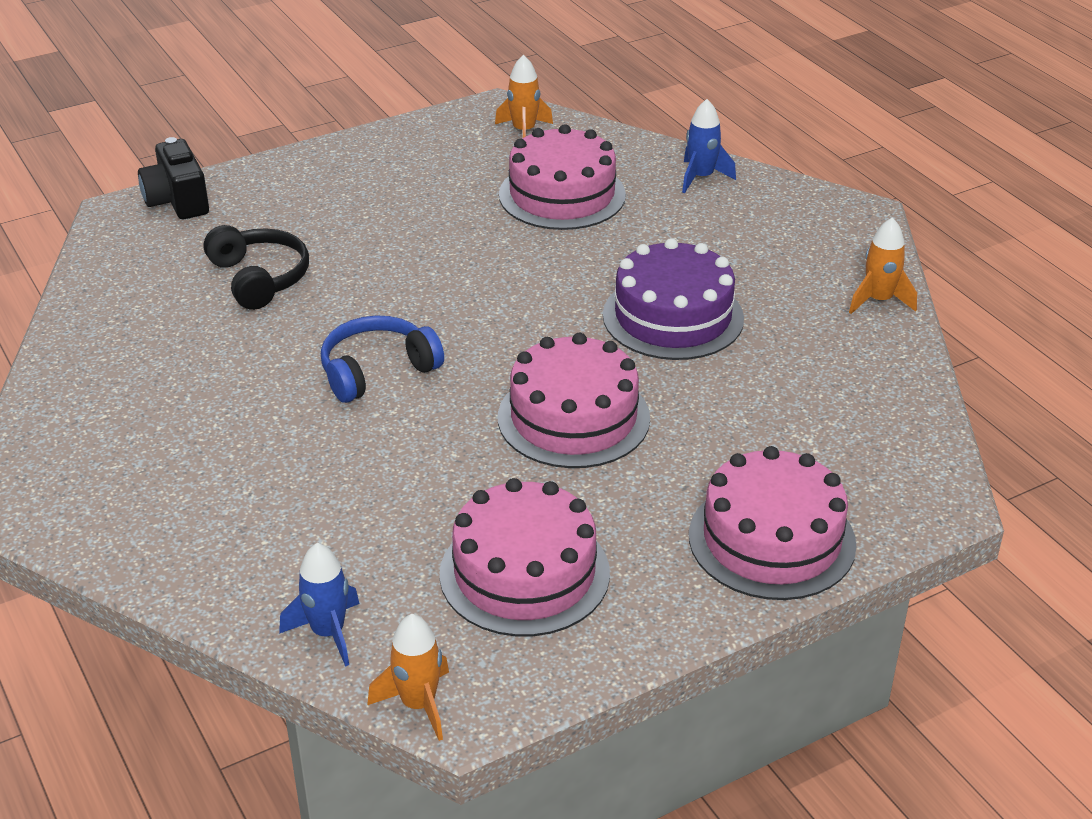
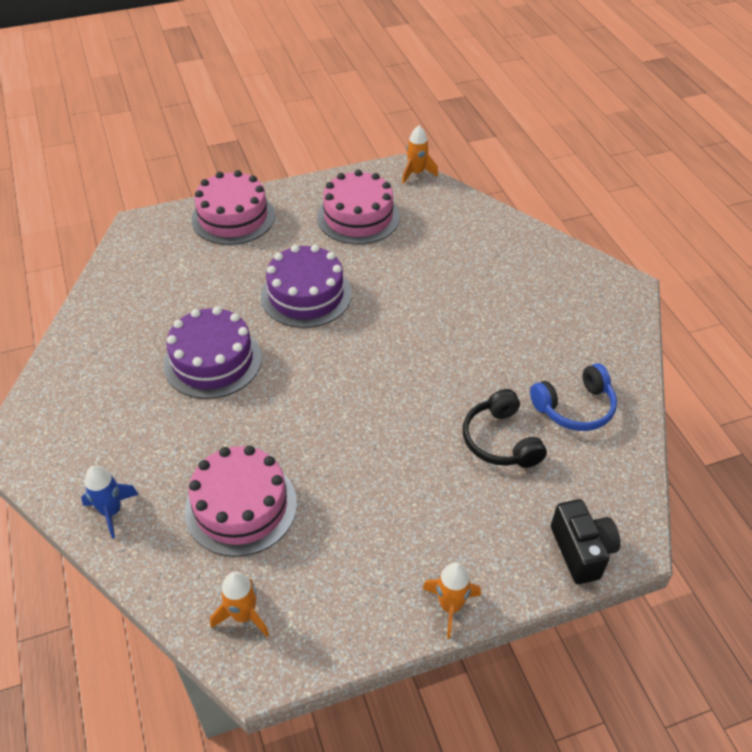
camera: 170 degrees left, 10 degrees up
blue rocket [279,543,360,667] -> none
blue headphones [321,315,444,403] -> blue headphones moved to [530,363,617,431]
pink cake [498,333,650,468] -> purple cake [261,245,352,328]
orange rocket [849,218,917,314] -> orange rocket moved to [422,562,481,639]

